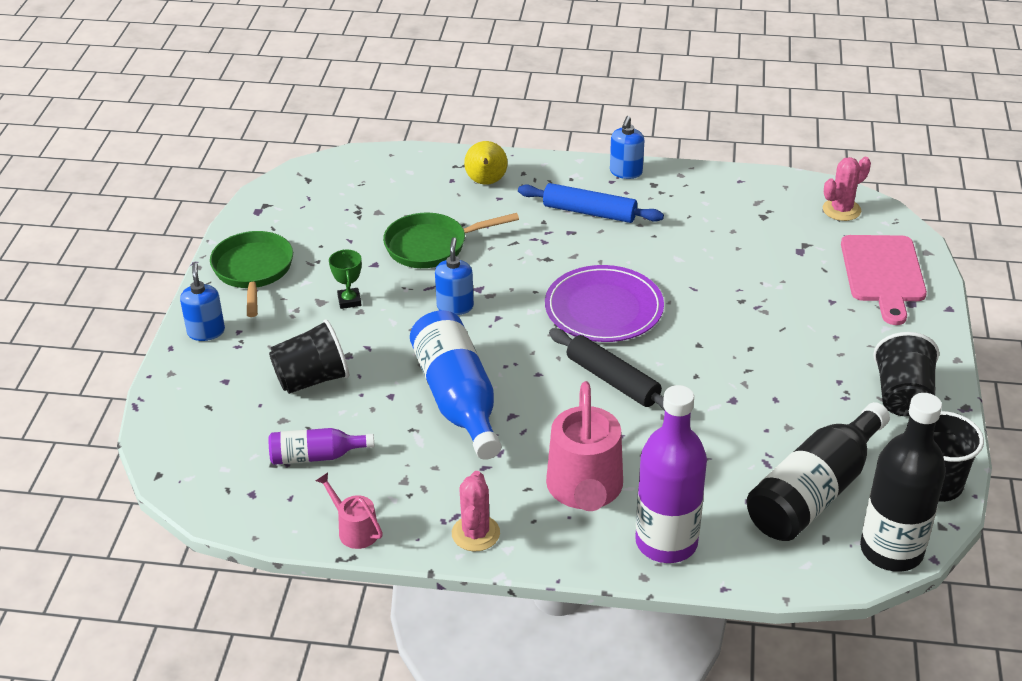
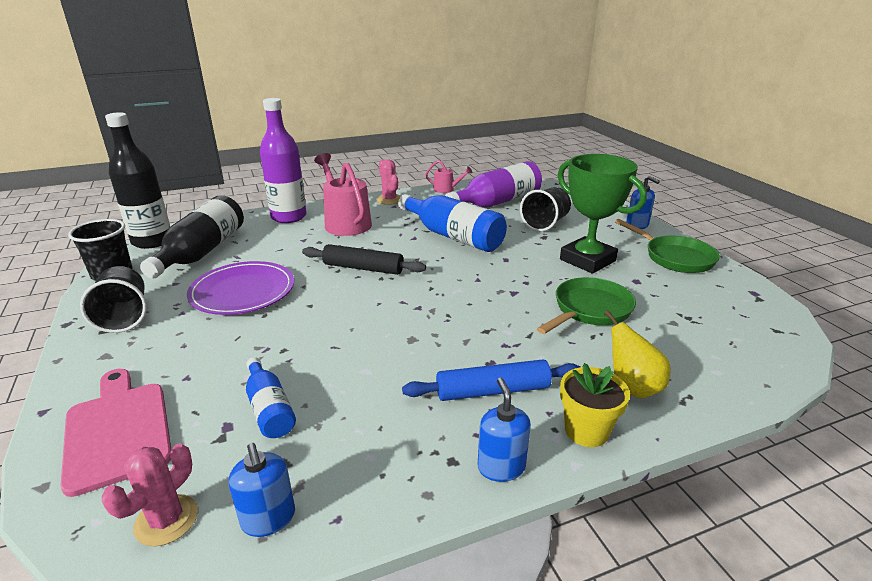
camera: 150 degrees right, 10 degrees down
purple bottle [269,428,375,465] -> purple bottle [445,161,542,208], size x1.85
green trophy [329,249,362,309] -> green trophy [558,154,647,274], size x2.40
blue soap dispenser [435,237,474,315] -> blue soap dispenser moved to [229,443,295,537]
purple plate [545,265,664,342] -> purple plate moved to [187,261,294,315]
none -> blue bottle [246,357,296,438]
none -> yellow flower pot [560,363,630,447]

